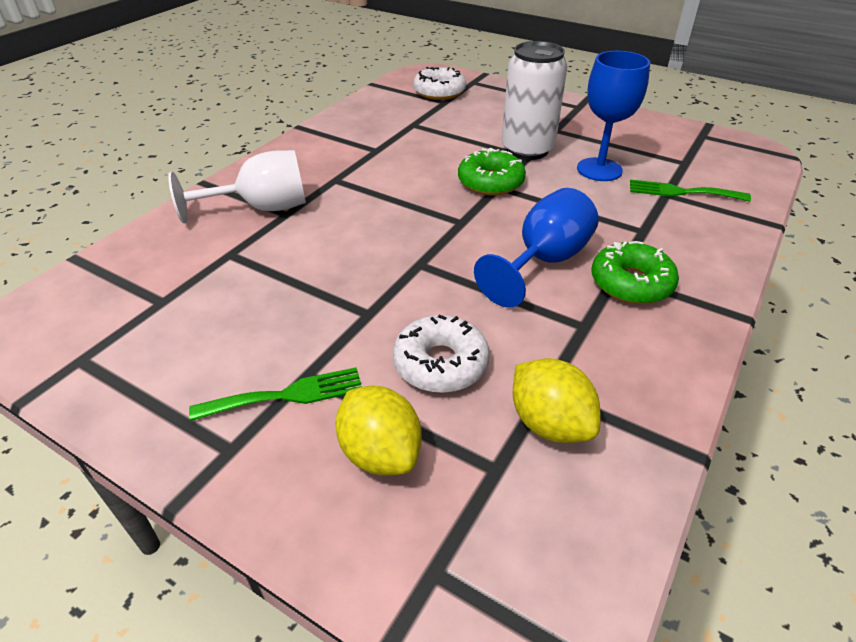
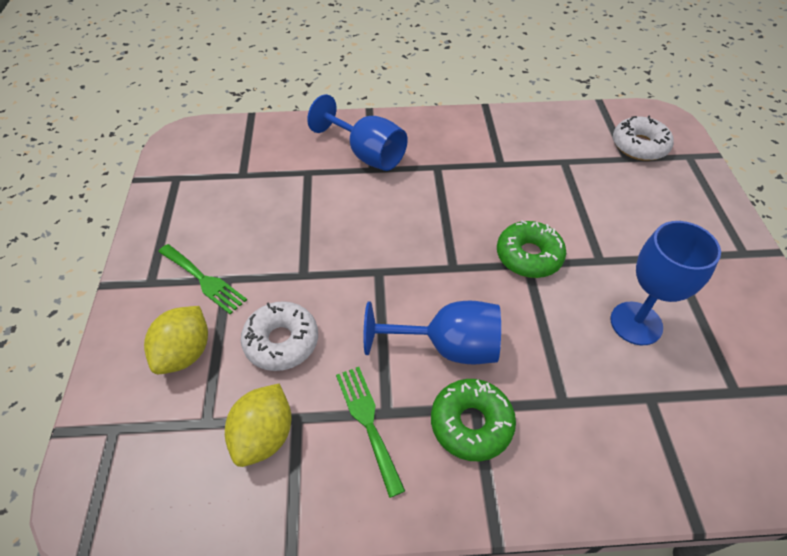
camera: 55 degrees right, 10 degrees up
white goblet [168,150,306,223] -> blue goblet [307,94,408,171]
white can [502,41,567,160] -> none
green fork [630,179,751,202] -> green fork moved to [336,367,405,498]

